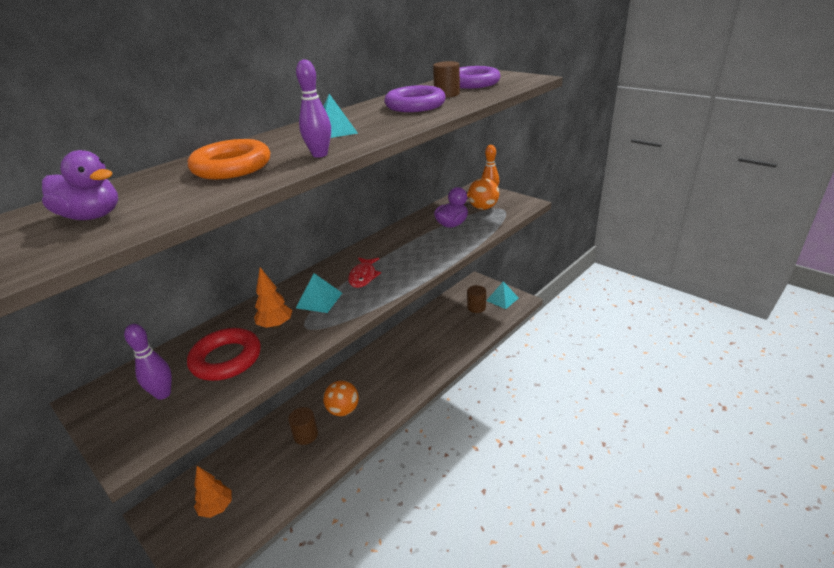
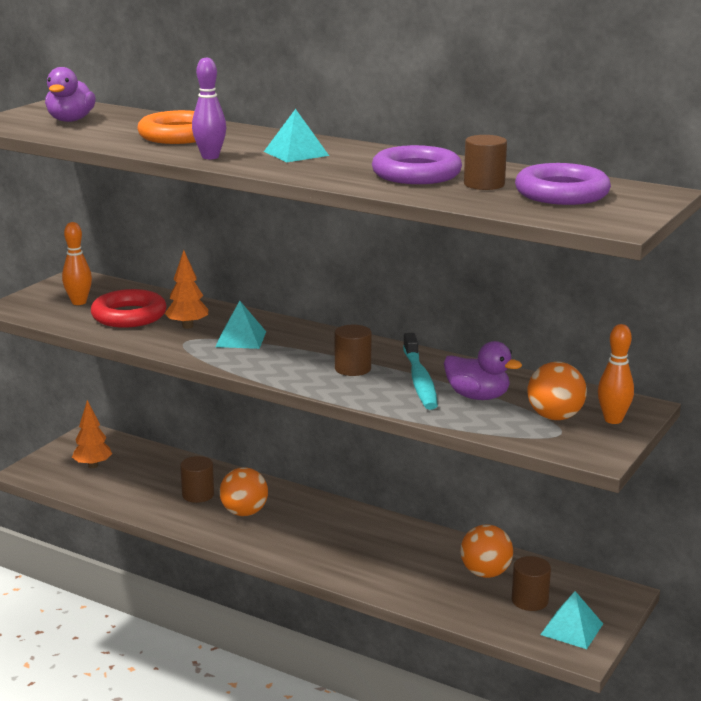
camera: 75 degrees right, 10 degrees down
purple bowling pin [124,324,172,400] -> orange bowling pin [62,222,92,305]
red fish [348,257,381,288] -> none
none -> brown cylinder [335,325,371,376]
none -> turquoise toothbrush [403,333,438,410]
none -> orange ball [460,524,513,578]

